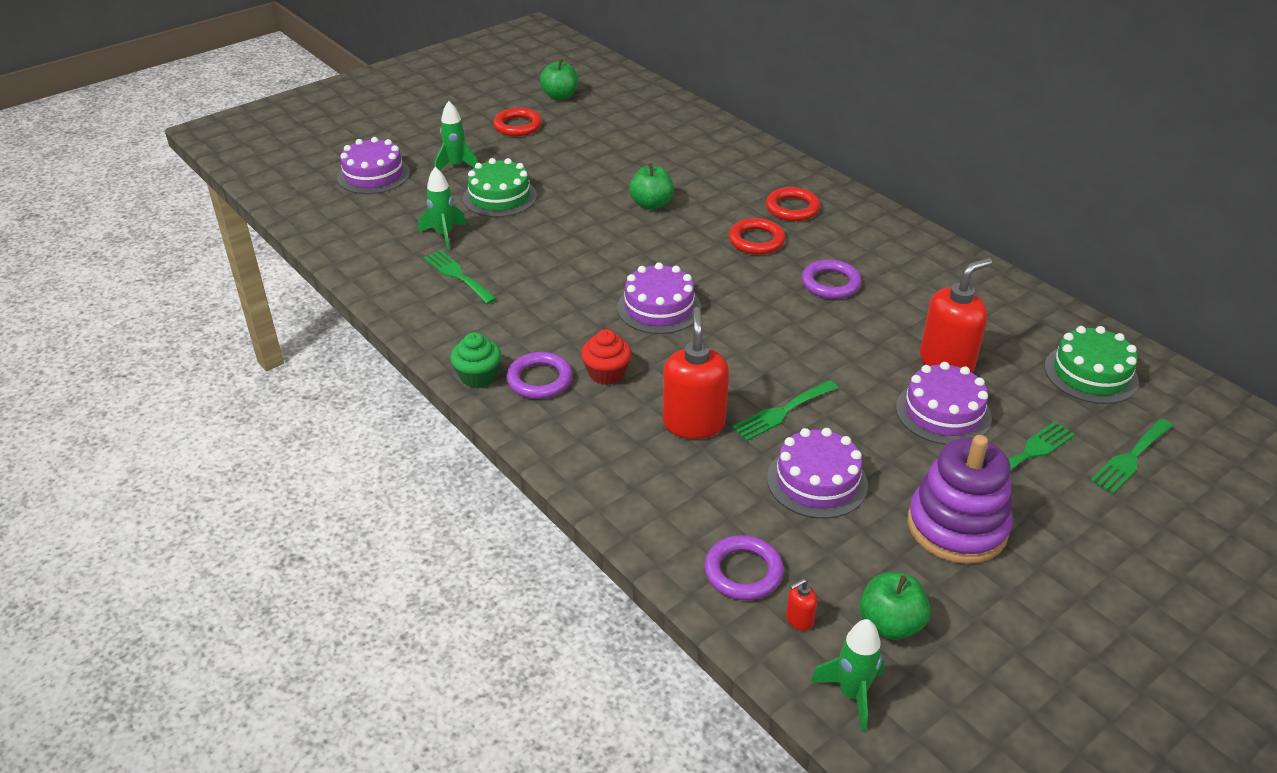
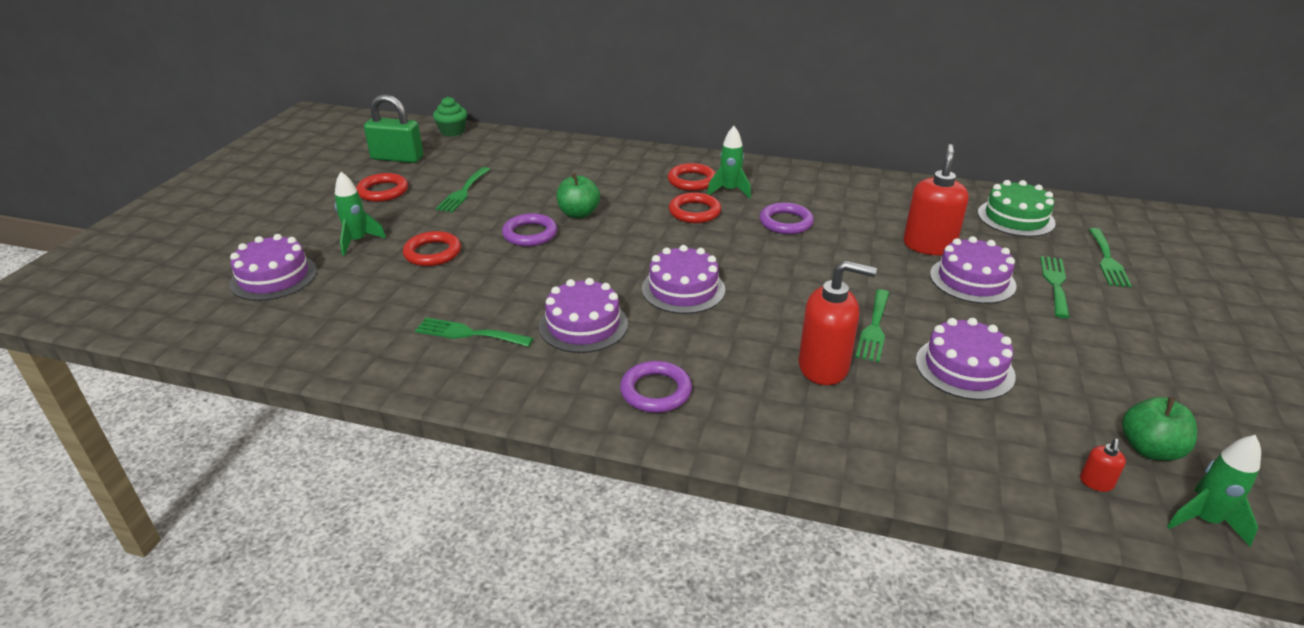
camera: 35 degrees left, 5 degrees down
green rocket [418,167,466,250] -> green rocket moved to [707,126,751,199]
green cupcake [450,332,501,388] -> green cupcake moved to [433,97,467,137]
green cake [463,158,537,217] -> red ring [403,231,461,266]
green apple [540,59,578,101] -> green padlock [364,94,423,163]
red cupcake [581,329,631,385] -> none
red soap dispenser [663,307,729,439] -> red soap dispenser turned 135 degrees clockwise [799,261,877,385]
purple ring [704,535,784,600] -> purple ring moved to [502,213,557,247]
purple stacking toy [908,435,1013,564] -> none
none -> green fork [436,167,490,212]
none -> purple cake [539,278,628,353]

